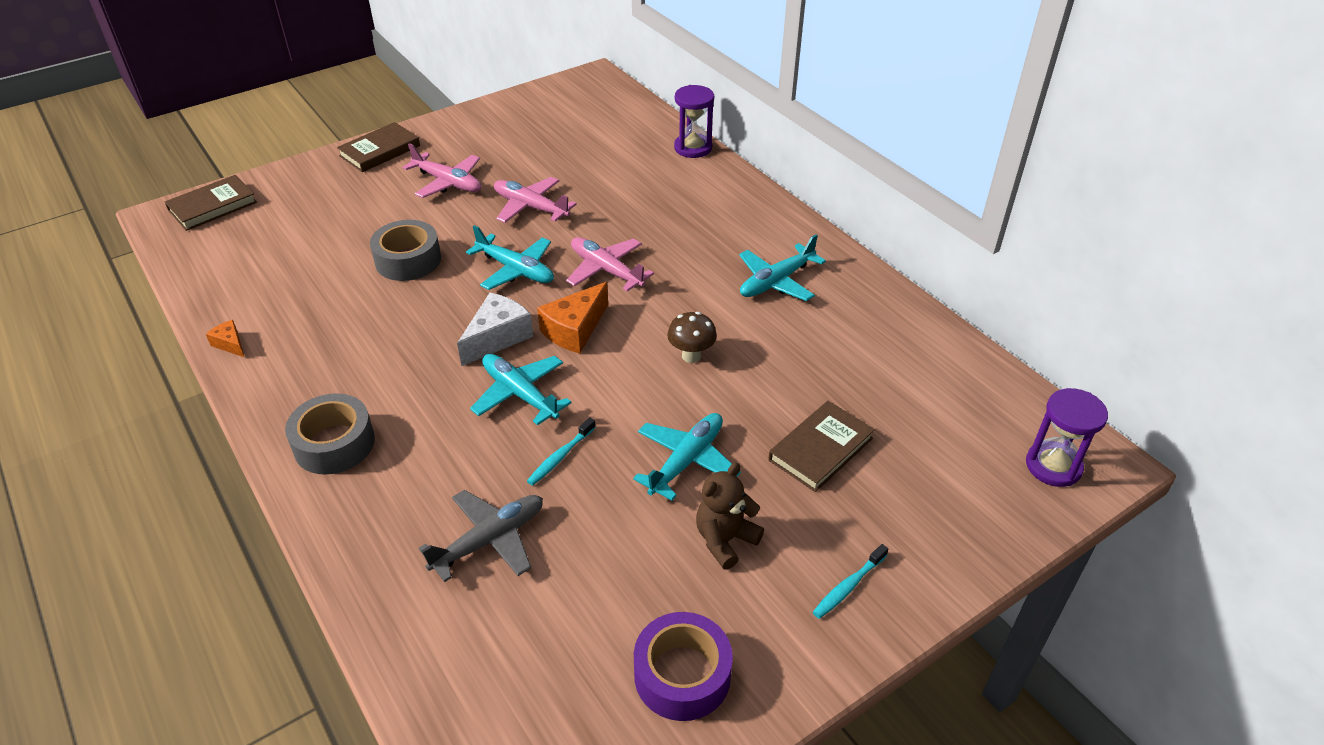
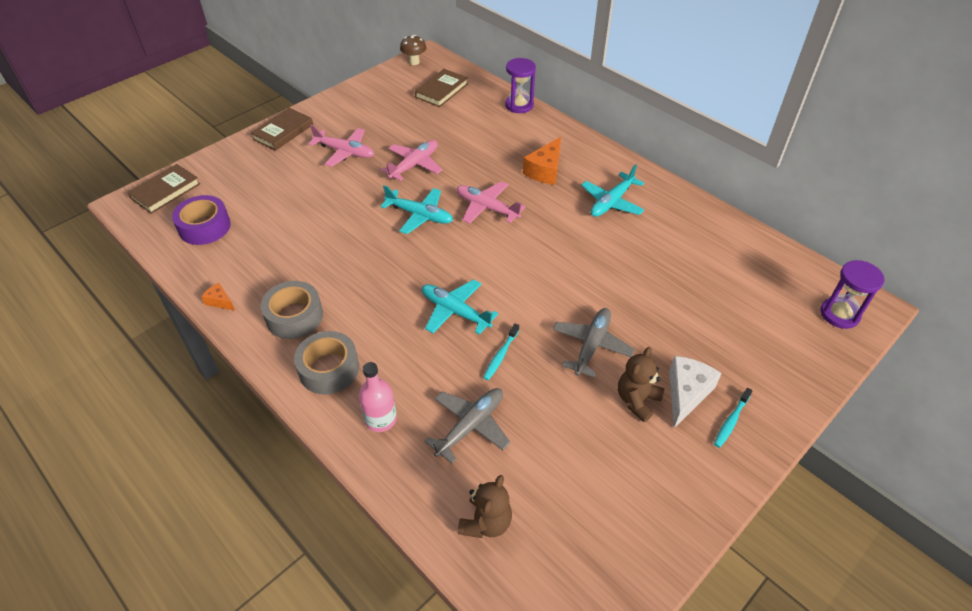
camera: 10 degrees left, 5 degrees up
grey tape [370,220,441,281] -> grey tape moved to [261,281,323,339]
white cheese [457,293,533,366] -> white cheese moved to [669,356,722,428]
pink plane [494,177,577,223] -> pink plane turned 105 degrees clockwise [381,140,442,181]
orange cheese [537,282,608,354] -> orange cheese moved to [523,137,561,185]
turquoise plane [633,413,741,501] -> grey plane [553,308,635,378]
purple tape [634,612,733,721] -> purple tape moved to [172,195,231,245]
brown mushroom [667,312,717,363] -> brown mushroom moved to [400,35,426,65]
brown book [768,401,875,492] -> brown book moved to [415,69,468,107]
none -> pink bottle [359,362,397,432]
none -> brown teddy bear [458,475,512,538]

